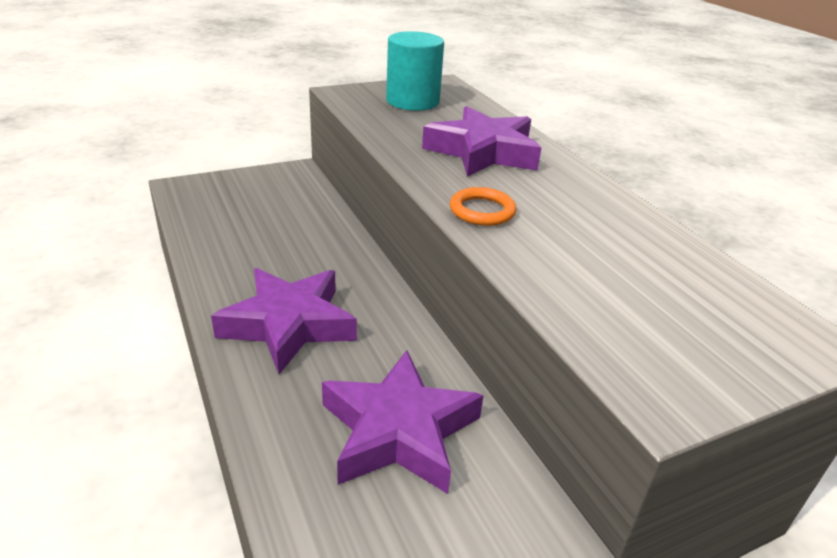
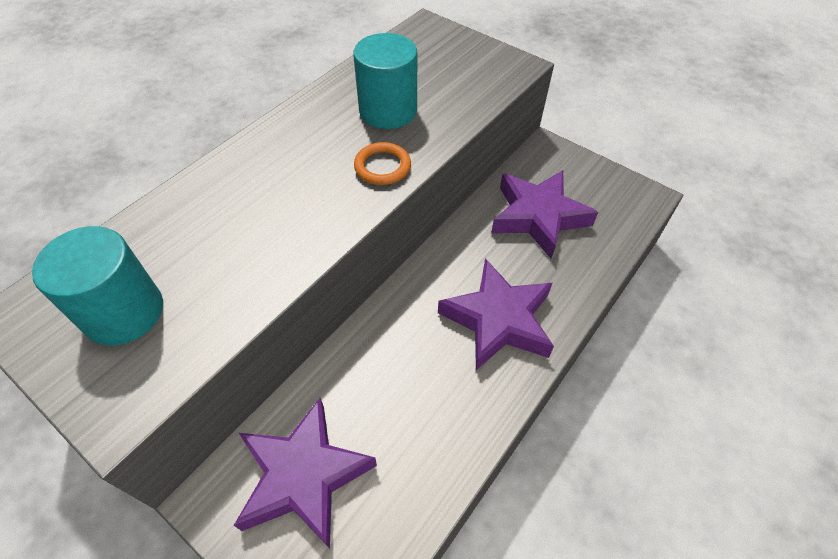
camera: 115 degrees left, 20 degrees up
purple star [422,106,541,177] -> purple star moved to [234,398,377,548]
none -> turquoise cylinder [353,33,417,129]

